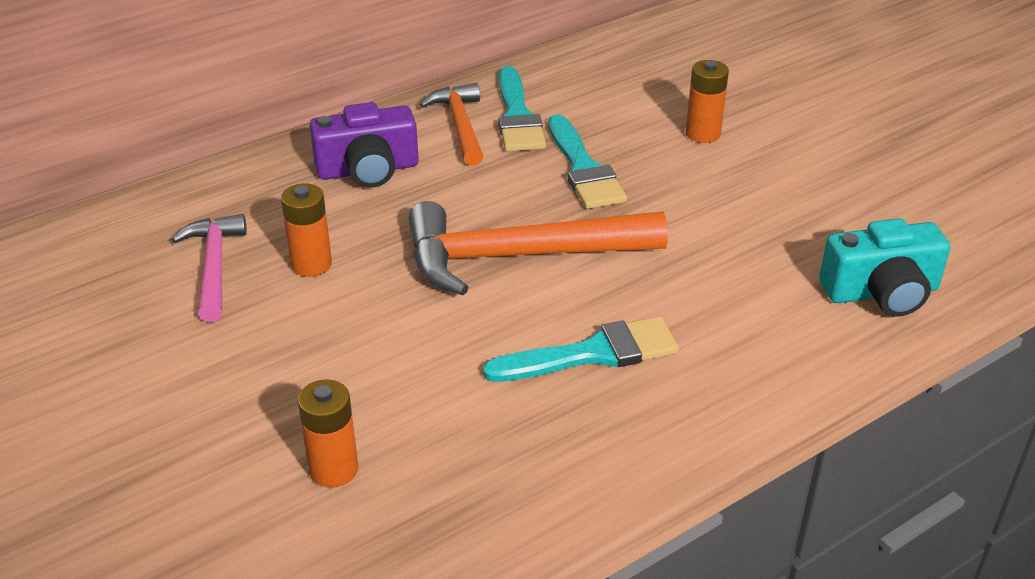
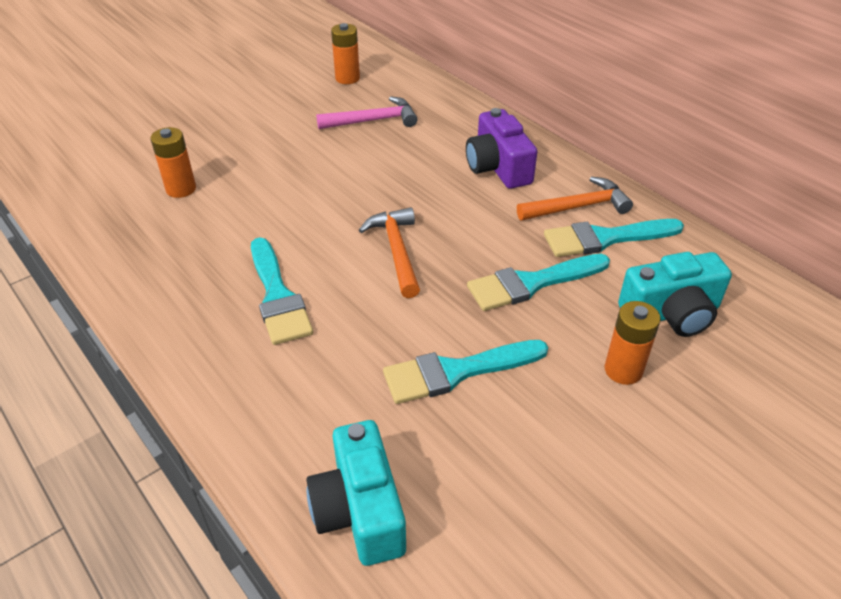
camera: 85 degrees right, 5 degrees up
orange battery [281,183,332,277] -> orange battery moved to [331,23,360,84]
orange hammer [408,201,668,295] -> orange hammer [359,207,420,298], size x0.58
none -> turquoise brush [383,340,548,404]
none -> turquoise camera [618,252,732,337]

